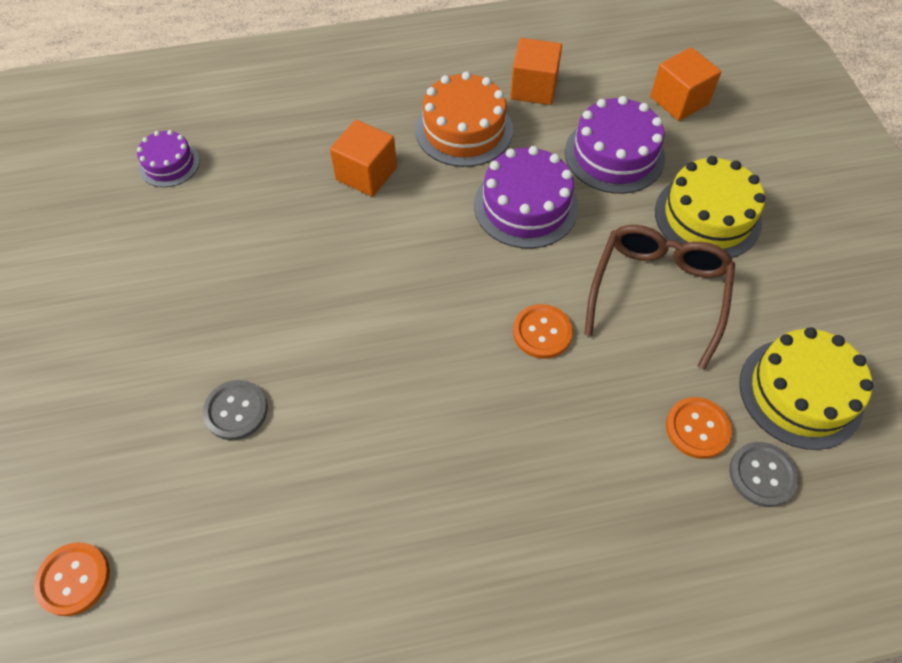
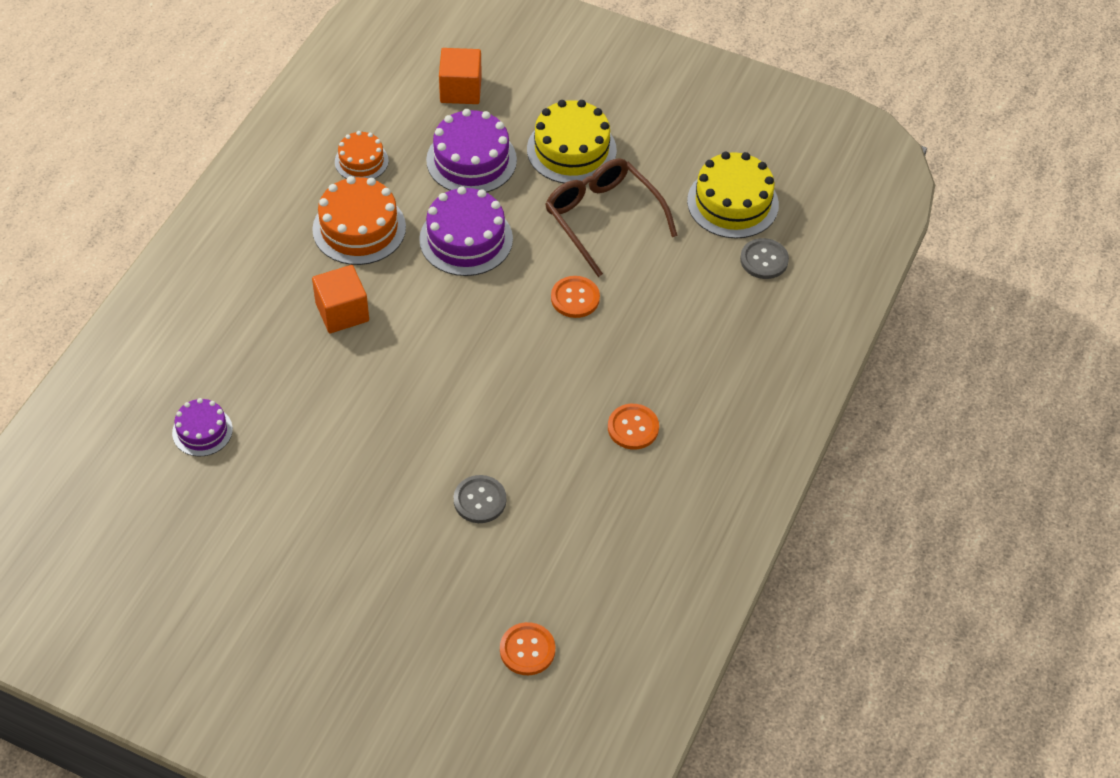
camera: 55 degrees left, 5 degrees down
orange cube [510,38,562,105] -> orange cake [335,131,389,179]
orange button [666,397,732,459] -> orange button moved to [608,404,659,449]

